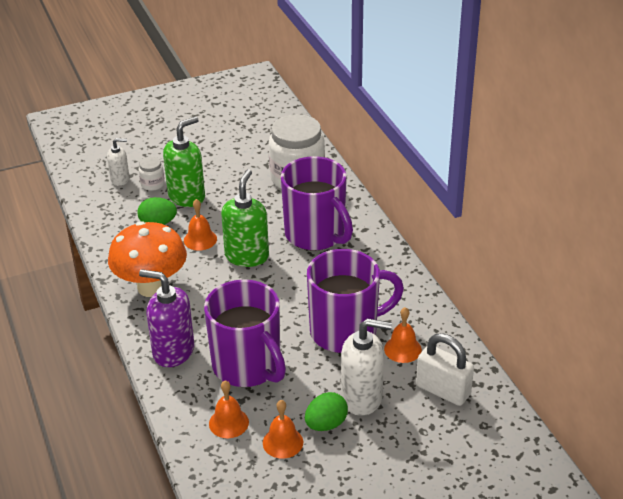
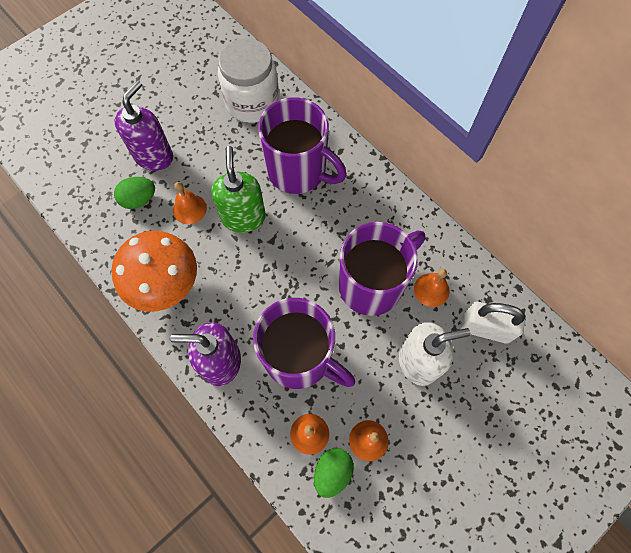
camera: 20 degrees left, 30 degrees up
white soap dispenser [107,138,130,186] -> none
white jar [139,157,165,191] -> none
green soap dispenser [163,116,205,207] -> purple soap dispenser [114,80,173,171]
green egg [305,392,348,431] -> green egg moved to [314,448,354,498]

